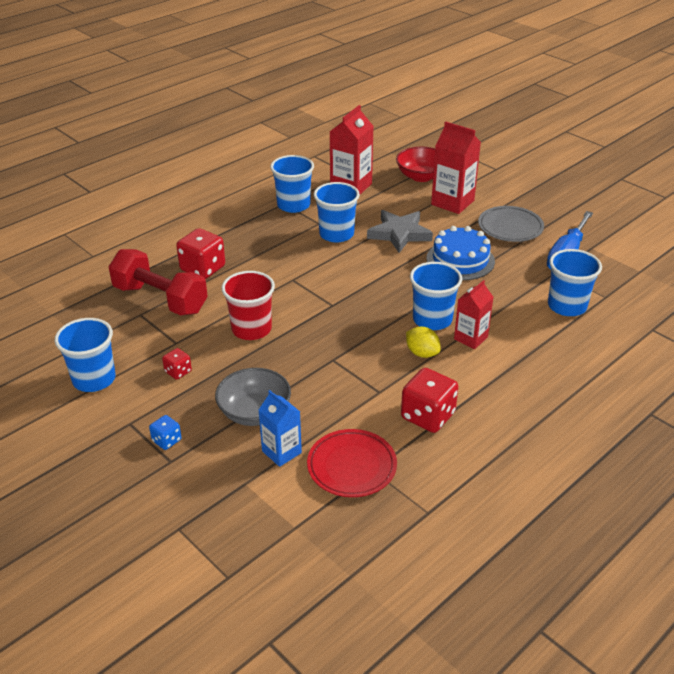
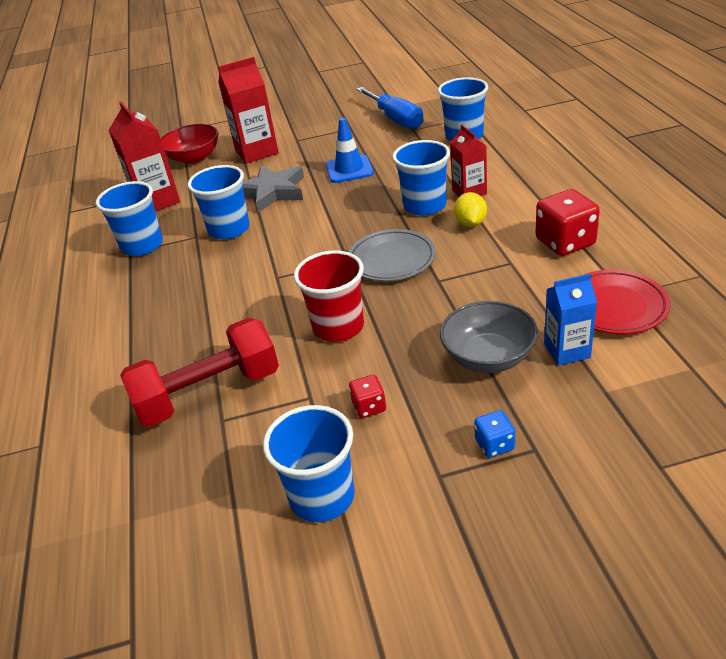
camera: 55 degrees left, 0 degrees up
red dice [176,228,225,279] -> none
yellow lemon [406,327,441,358] -> yellow lemon turned 75 degrees counterclockwise [454,192,487,227]
blue cake [427,226,495,280] -> blue traffic cone [326,118,374,183]
grey plate [478,206,544,242] -> grey plate moved to [348,229,436,281]

